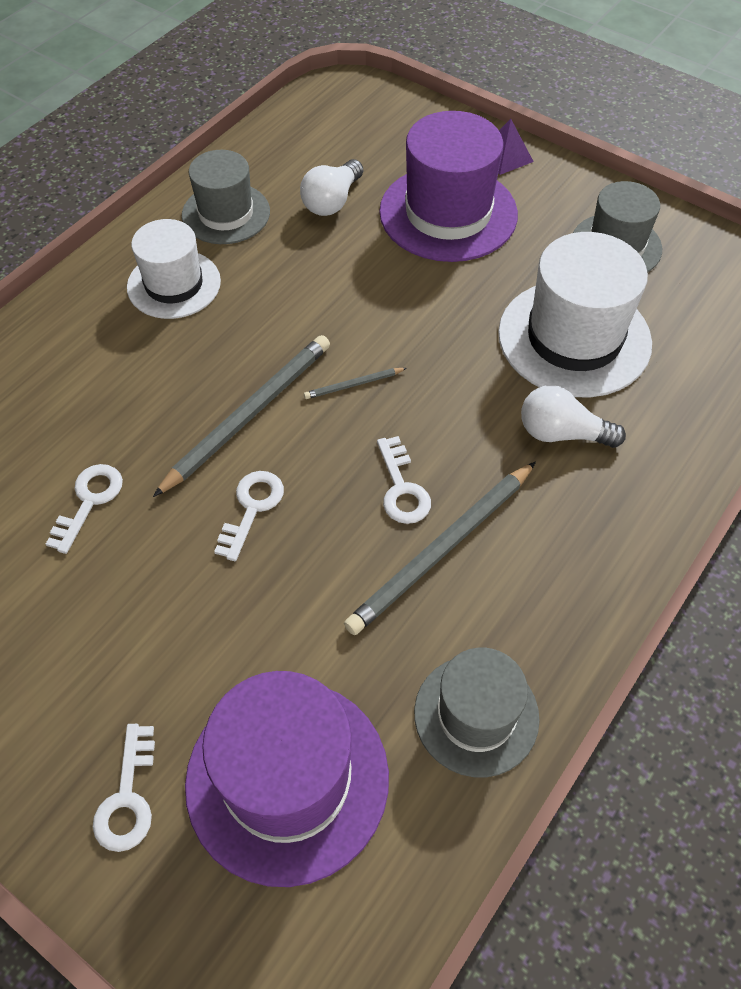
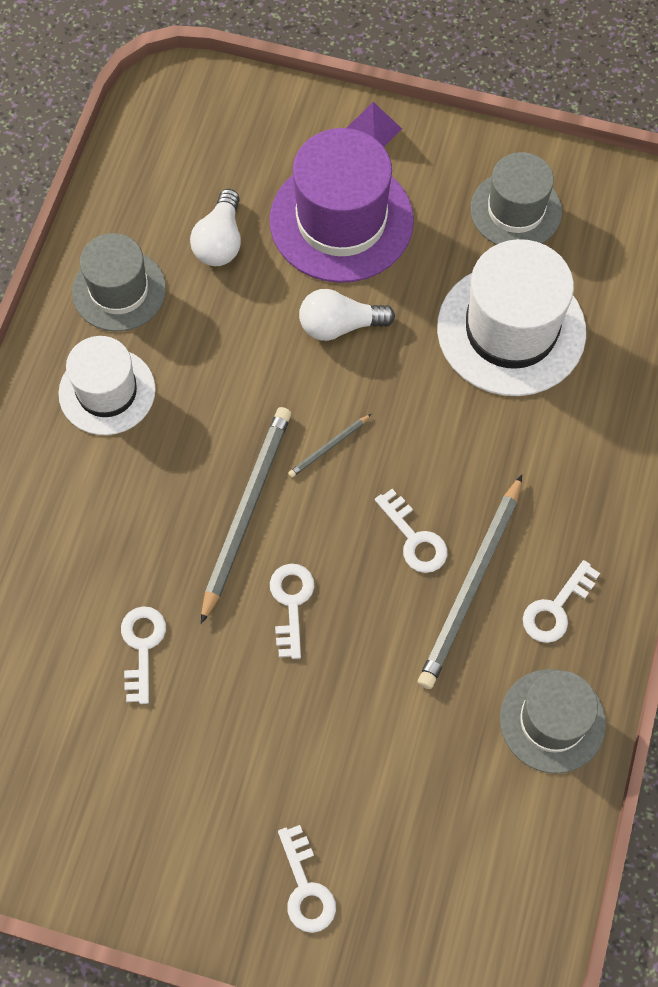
camera: 20 degrees left, 10 degrees up
purple hat [185,671,389,887] -> none
white light bulb [521,385,626,448] -> white light bulb moved to [299,289,395,341]
none -> white key [523,560,600,643]

